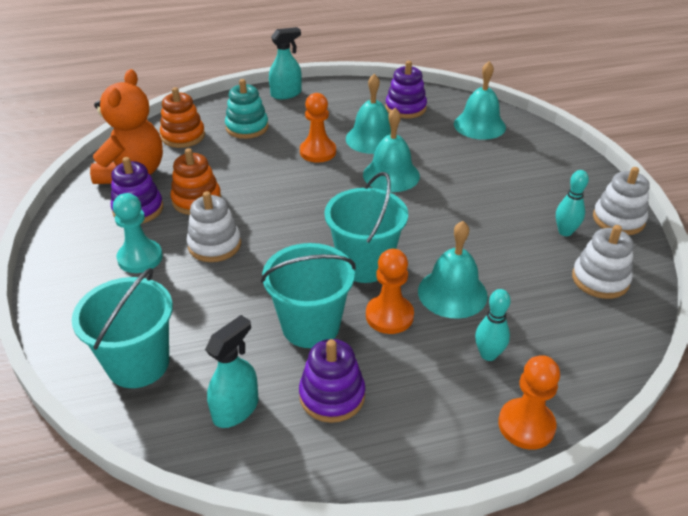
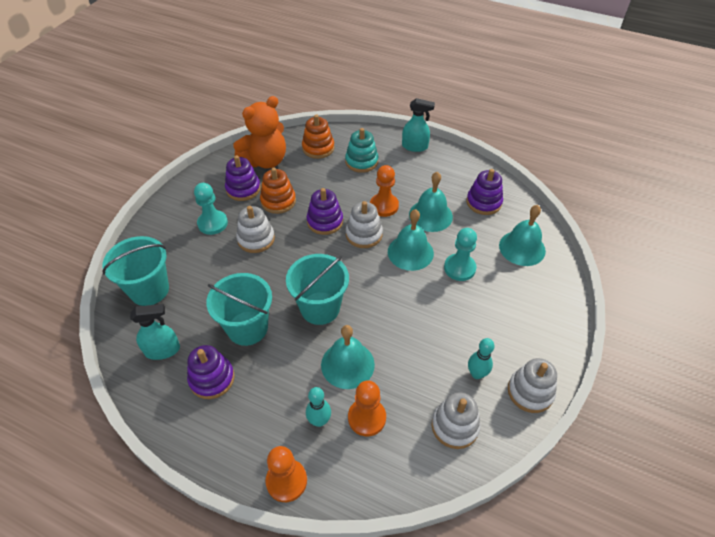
camera: 40 degrees right, 10 degrees up
orange pawn [366,249,414,334] -> orange pawn moved to [348,380,386,436]
none -> purple stacking toy [307,188,343,235]
none -> white stacking toy [346,201,383,248]
none -> turquoise pawn [444,228,477,281]

